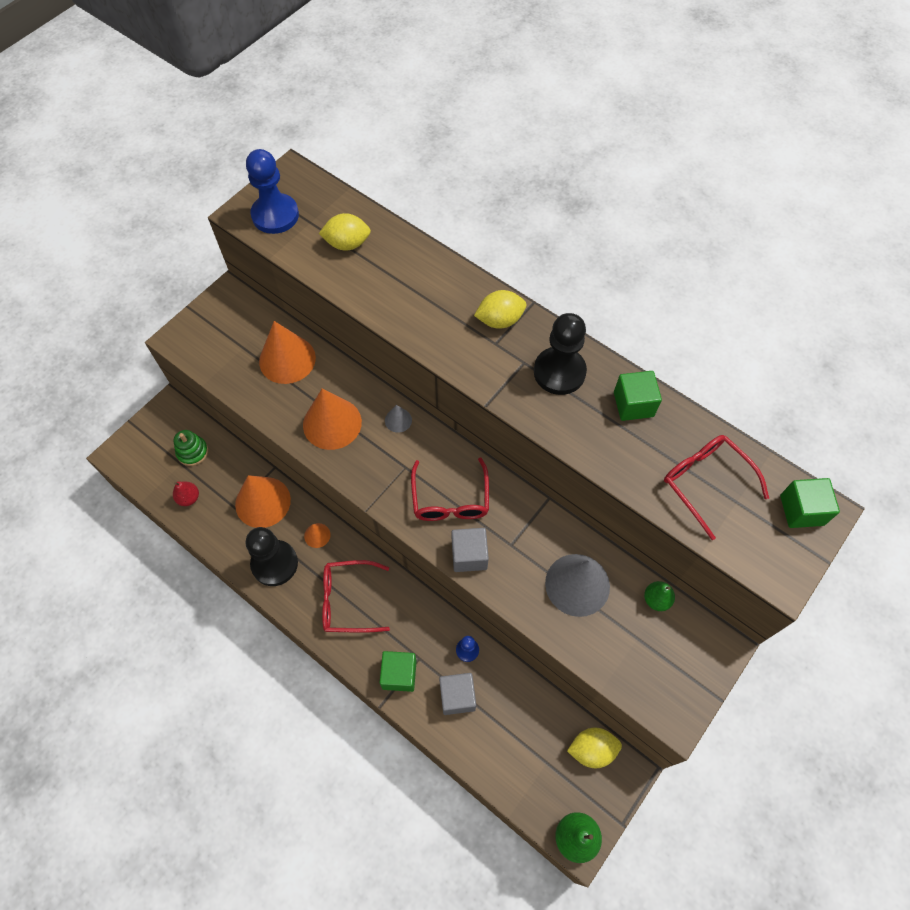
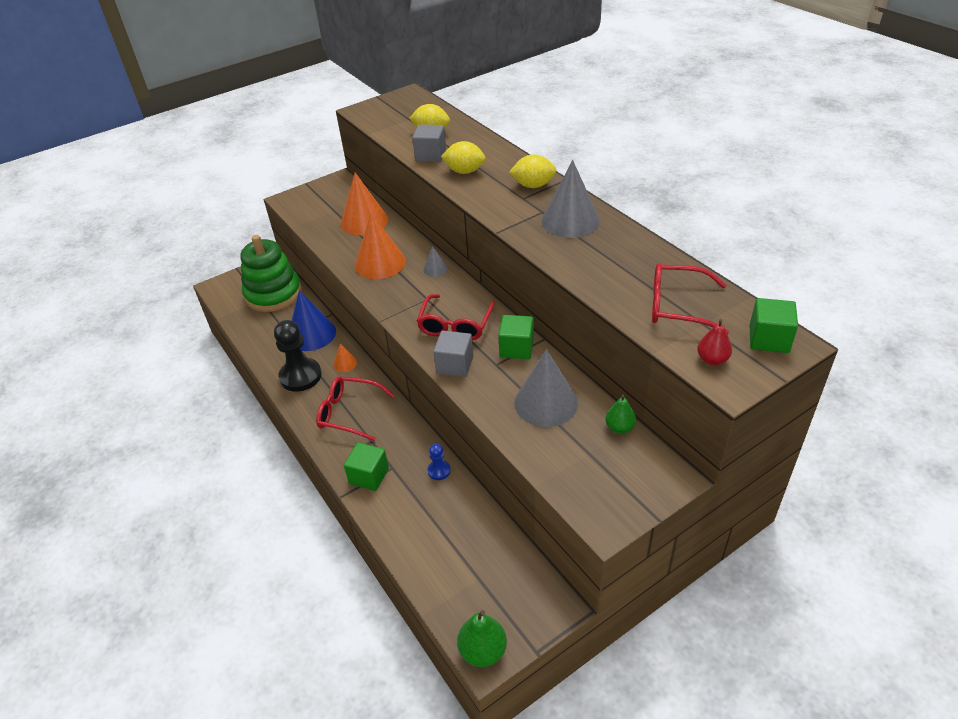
camera: 20 degrees right, 20 degrees down
green stacking toy [173,430,208,466] -> green stacking toy [240,235,302,312], size x2.13
red pear [173,481,199,506] -> red pear moved to [697,319,732,366]
orange cone [235,475,291,528] -> blue cone [292,290,336,351]
blue pawn [246,149,299,234] -> none
grey cube [439,673,476,715] -> grey cube moved to [412,125,446,162]
black pawn [534,313,587,395] -> grey cone [542,160,600,238]
yellow lemon [567,728,622,768] -> yellow lemon moved to [441,141,486,174]
green cube [614,371,662,421] -> green cube moved to [498,315,534,359]
red glasses [664,435,769,540] -> red glasses turned 60 degrees counterclockwise [652,263,729,335]

